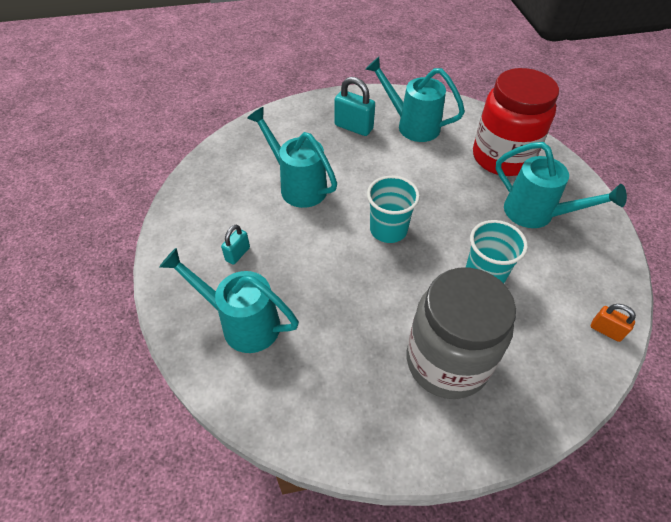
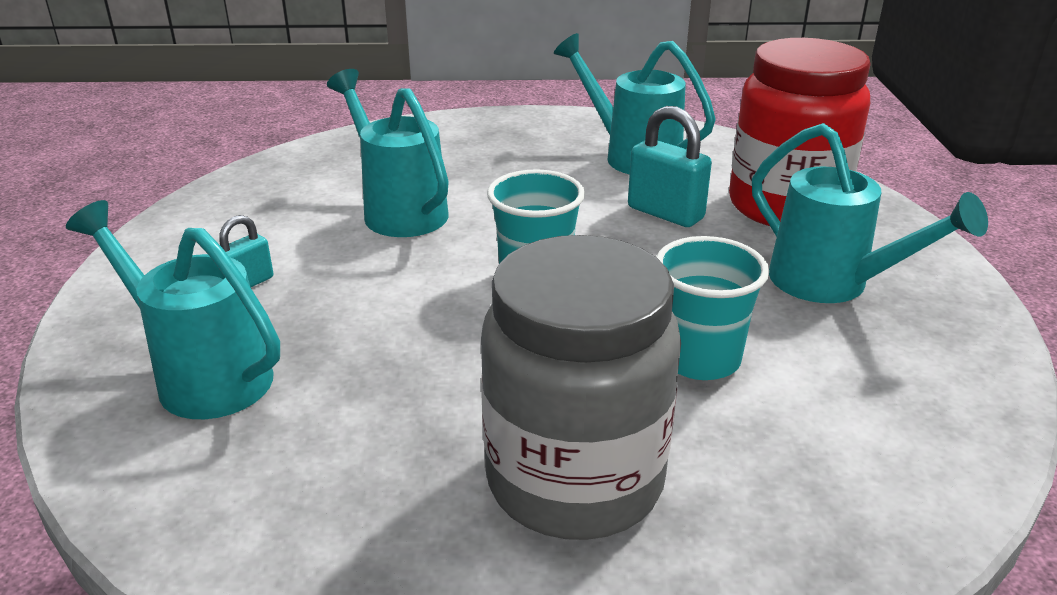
camera: 10 degrees right, 20 degrees down
turquoise padlock [334,77,375,136] -> turquoise padlock moved to [628,106,712,227]
orange padlock [591,304,636,342] -> none

